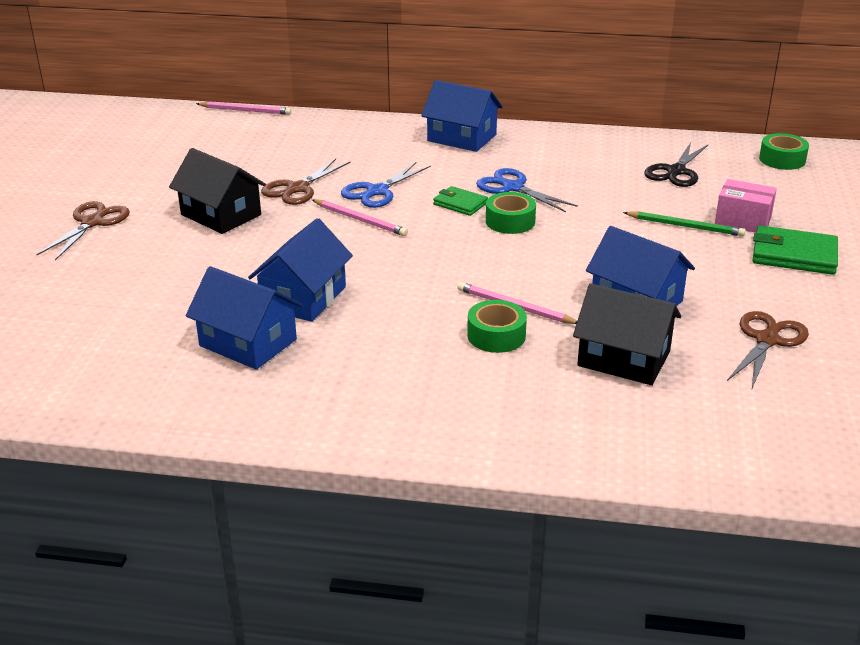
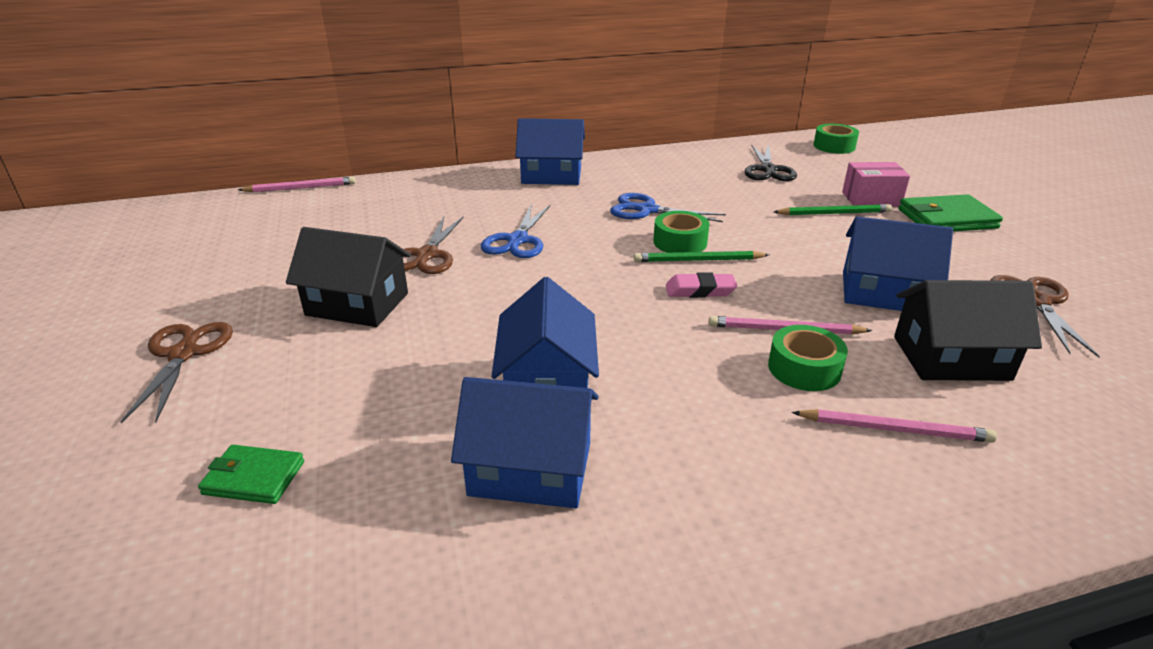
camera: 25 degrees left, 0 degrees up
pink pencil [313,199,408,236] -> pink pencil moved to [792,409,997,443]
green wallet [433,186,488,216] -> green wallet moved to [198,445,304,504]
none -> green pencil [634,251,769,262]
none -> pink eraser [666,272,737,298]

